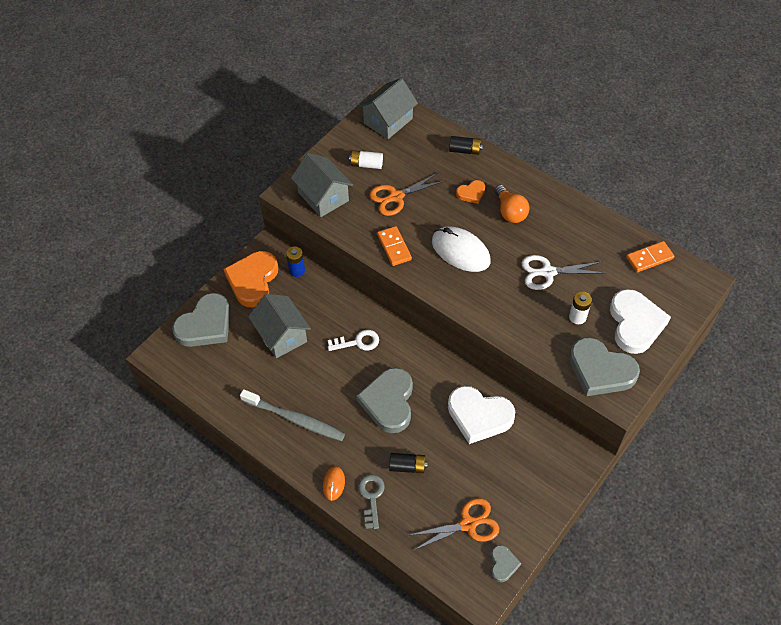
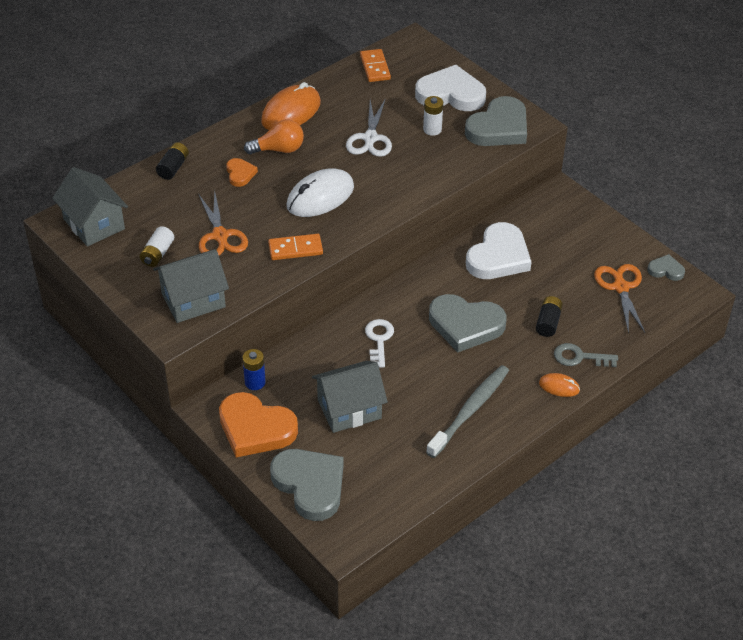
camera: 80 degrees left, 10 degrees down
none -> orange mouse [261,82,321,130]

